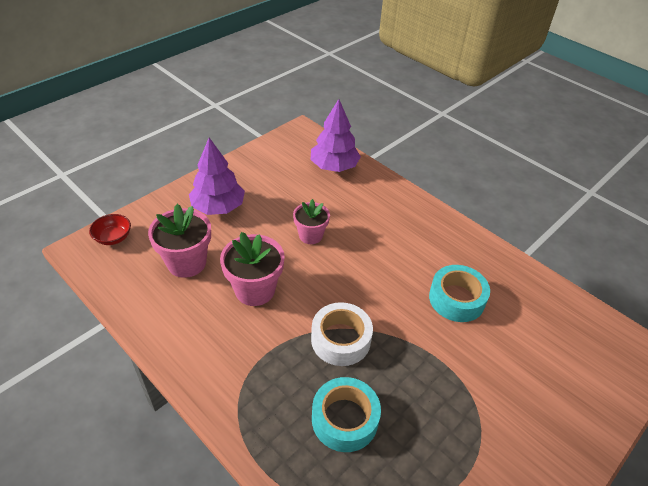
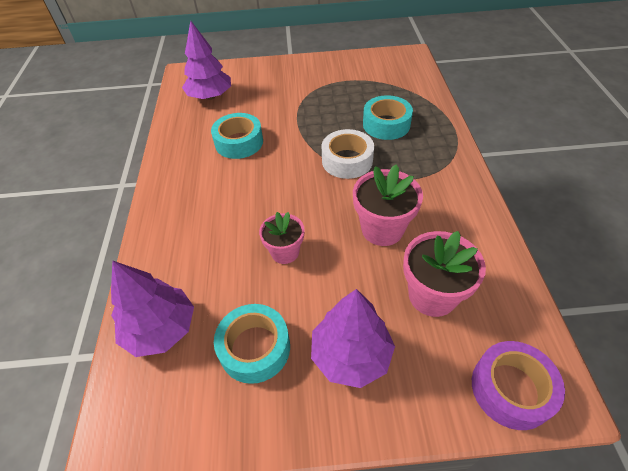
camera: 135 degrees left, 5 degrees up
red bowl [89,214,131,245] -> purple tape [472,341,565,430]
none -> purple tree [182,21,231,100]
none -> turquoise tape [214,304,290,384]

